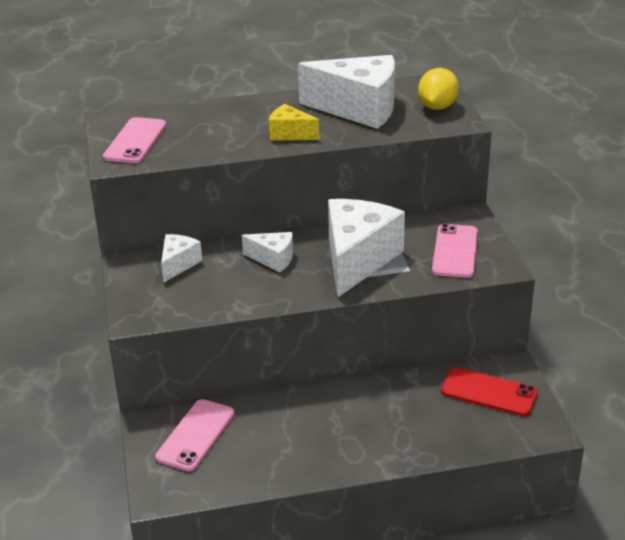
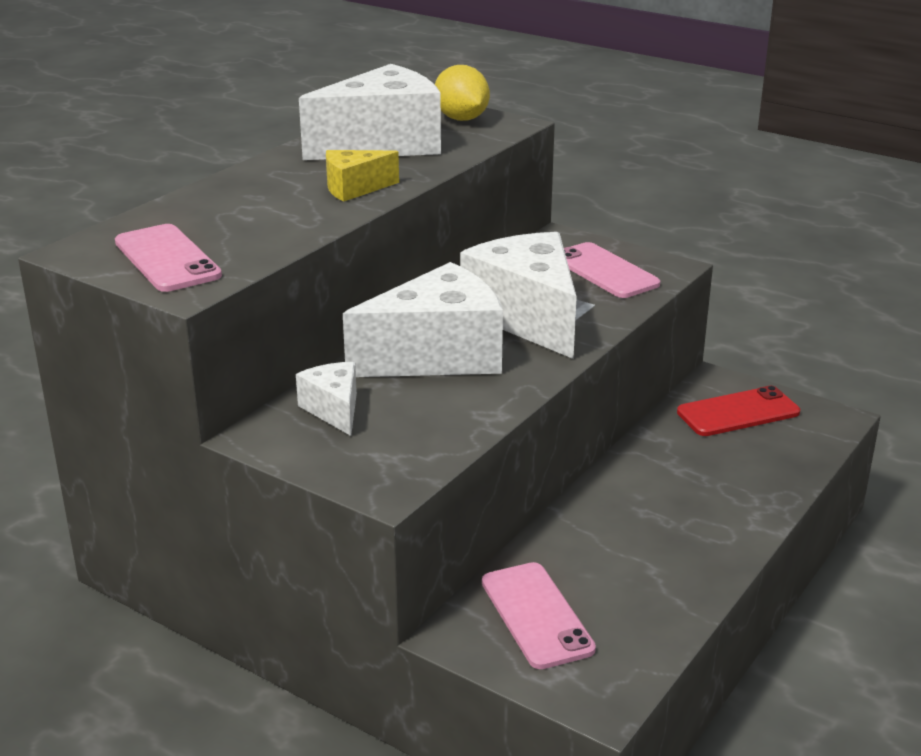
camera: 45 degrees left, 5 degrees down
white cheese [242,232,293,272] -> white cheese [343,262,503,377], size x2.03

